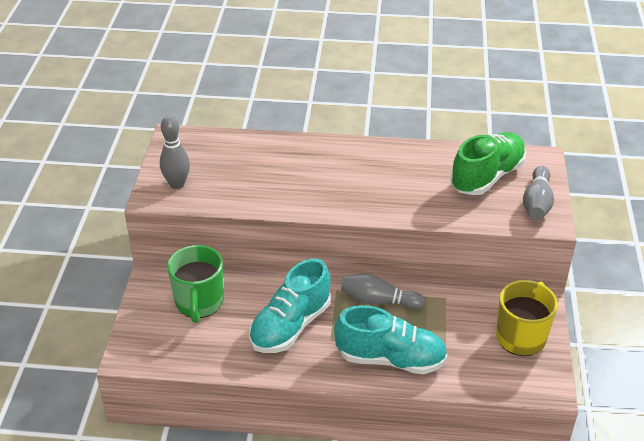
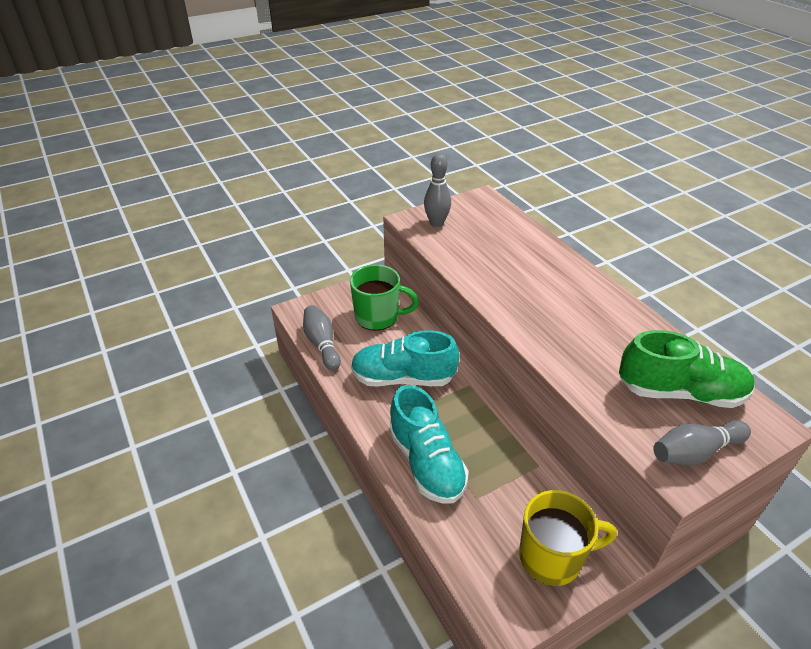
camera: 55 degrees right, 0 degrees up
green mug [167,245,223,323] -> green mug turned 135 degrees counterclockwise [350,265,419,331]
grey bowling pin [341,274,426,310] -> grey bowling pin moved to [303,305,341,371]

